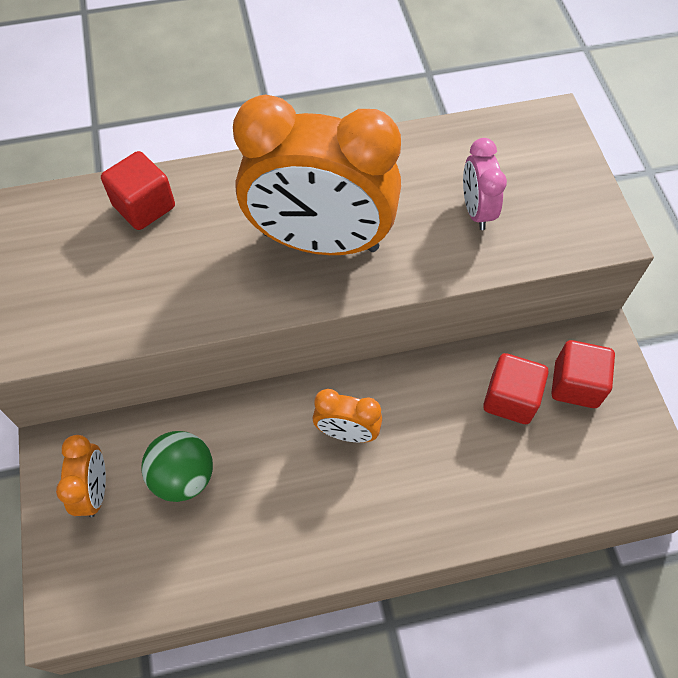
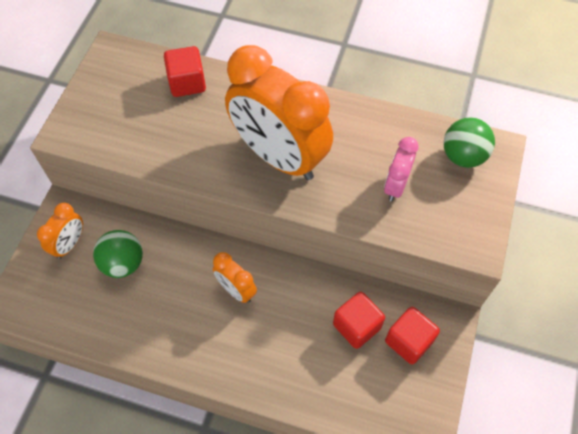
camera: 30 degrees right, 0 degrees up
none -> green ball [444,117,495,168]

